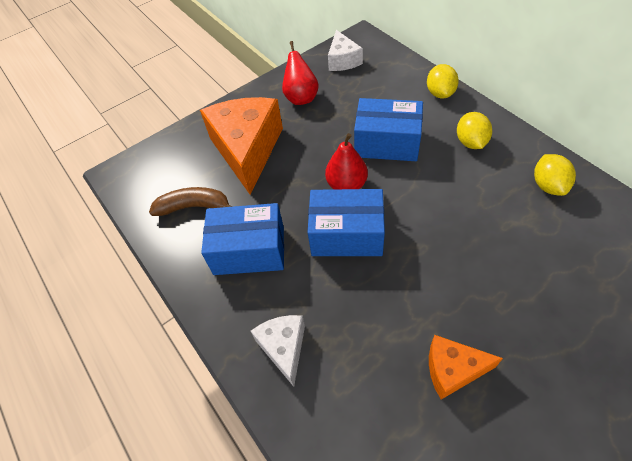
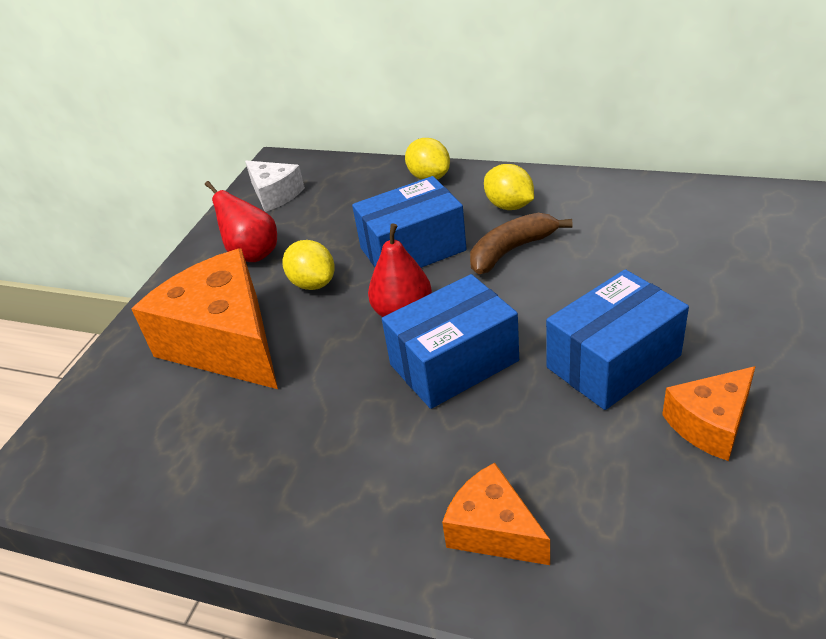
camera: 35 degrees left, 15 degrees down
brown banana [149,187,232,216] -> brown banana moved to [470,213,572,274]
blue box [201,203,284,275] -> blue box moved to [546,269,689,410]
white cheese [251,315,305,387] -> orange cheese [442,463,550,565]
yellow lemon [534,154,576,196] -> yellow lemon moved to [282,240,335,290]

